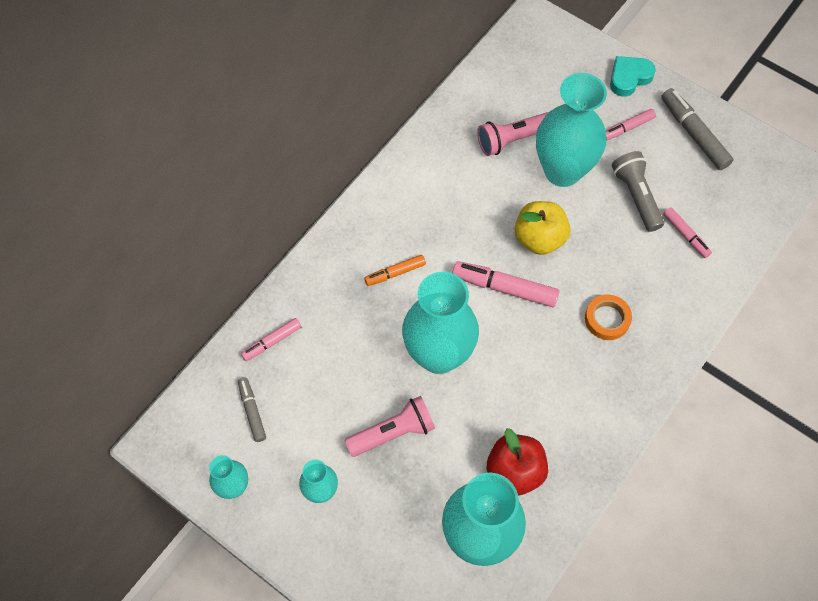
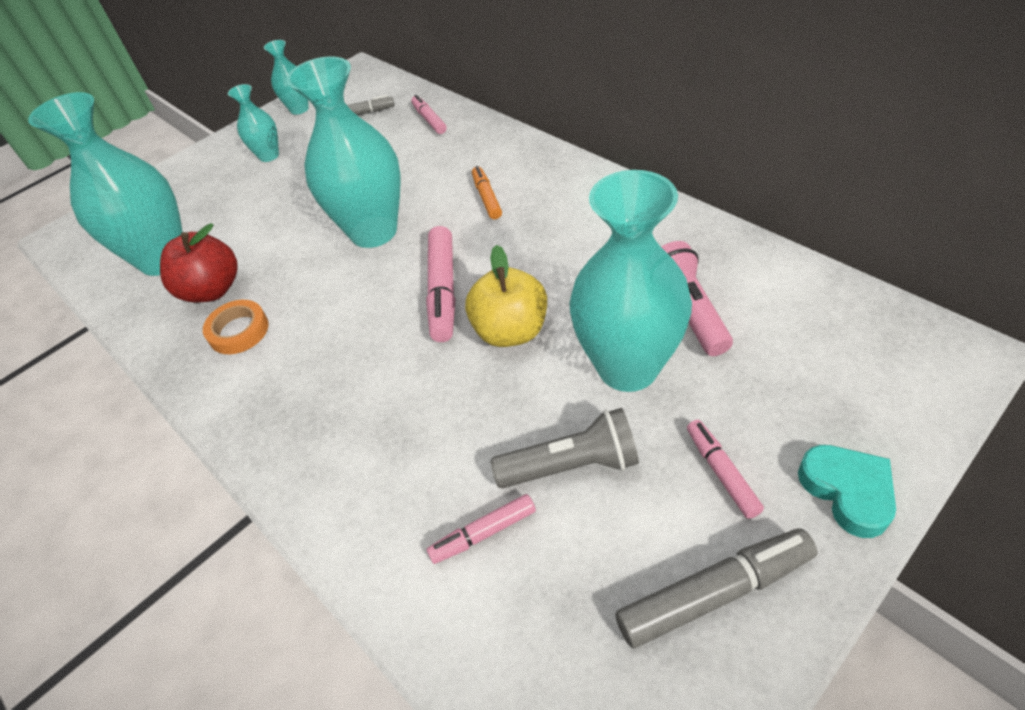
camera: 105 degrees right, 15 degrees down
pink flashlight [345,396,435,457] -> none
pink marker [452,261,560,307] -> pink marker turned 150 degrees clockwise [426,226,455,342]
orange tape [585,295,632,340] -> orange tape moved to [203,300,269,354]

